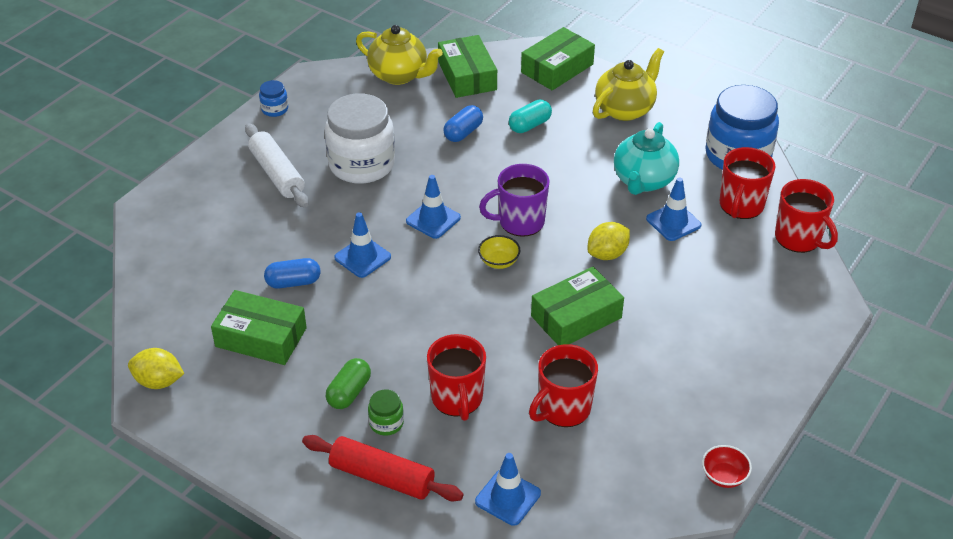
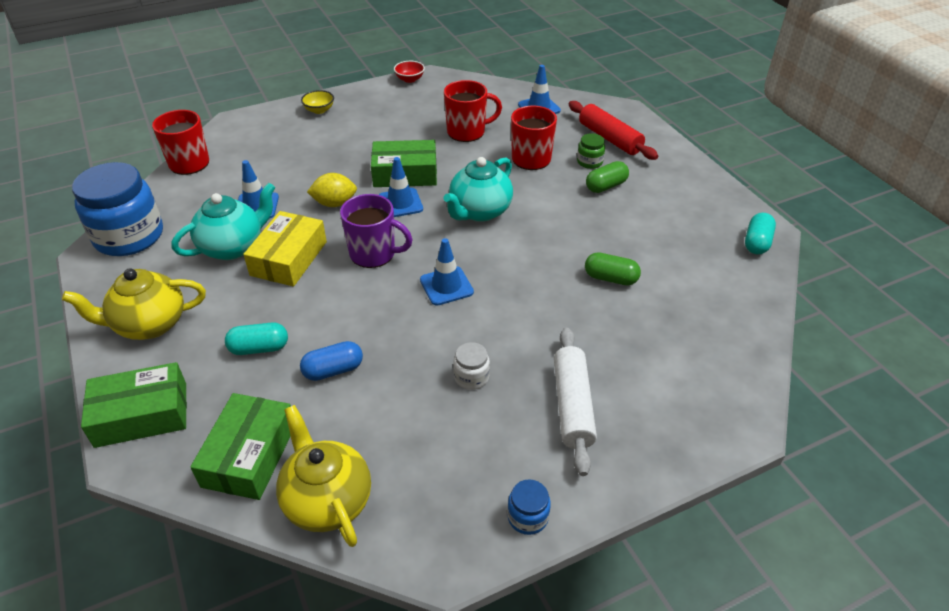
camera: 150 degrees left, 0 degrees up
yellow lemon [128,348,184,389] -> turquoise capsule [745,213,776,254]
green box [211,290,307,365] -> none
blue capsule [264,258,320,288] -> green capsule [585,252,641,286]
white jar [325,94,395,184] -> white jar [453,342,490,390], size x0.43
blue traffic cone [334,212,391,278] -> blue traffic cone moved to [379,157,423,217]
yellow bowl [478,235,521,269] -> yellow bowl moved to [301,90,334,114]
red mug [720,147,775,219] -> none
none -> yellow box [243,211,327,287]
none -> turquoise teapot [444,157,513,222]

